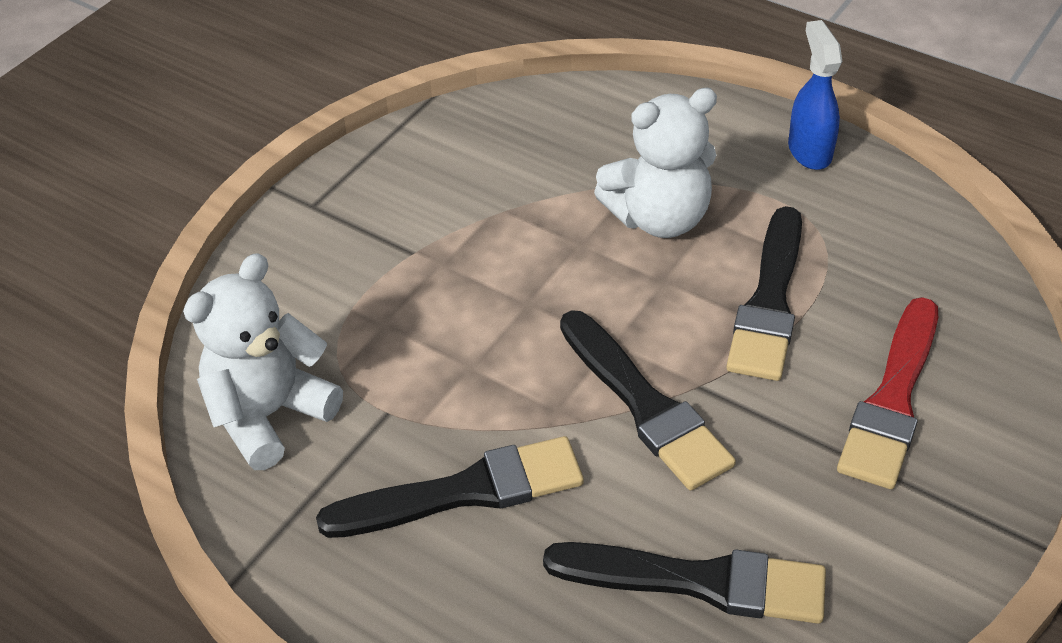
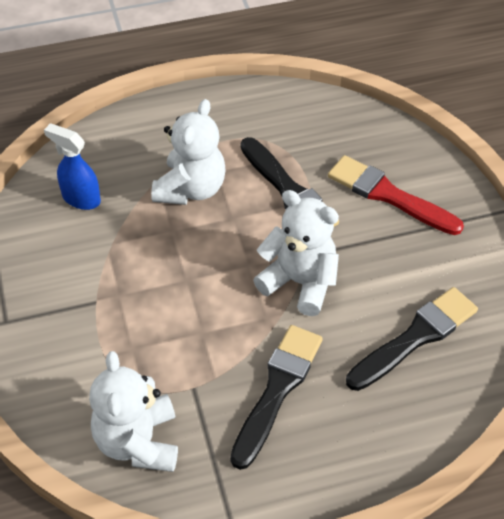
camera: 50 degrees left, 5 degrees up
black brush [560,310,736,490] -> white teddy bear [253,190,339,316]
blue spray bottle [788,20,842,170] -> blue spray bottle moved to [44,123,101,210]
red brush [837,297,938,489] -> red brush turned 150 degrees clockwise [328,155,464,235]

